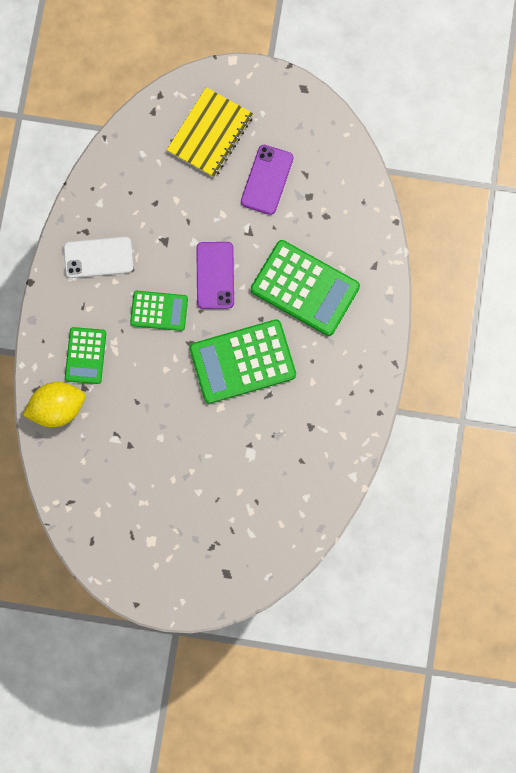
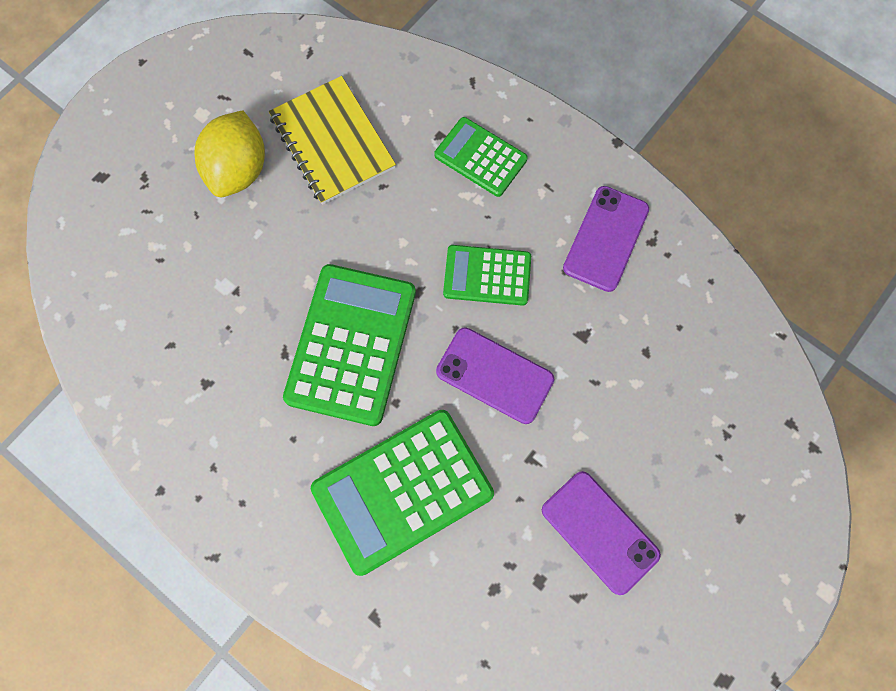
camera: 120 degrees right, 5 degrees down
yellow lemon [23,382,85,427] -> yellow lemon moved to [194,111,265,197]
white phone [64,237,134,278] -> purple phone [563,186,649,292]
green calculator [130,291,188,331] -> green calculator turned 60 degrees clockwise [443,245,531,306]
yellow notebook [167,87,253,178] -> yellow notebook moved to [269,76,396,205]

